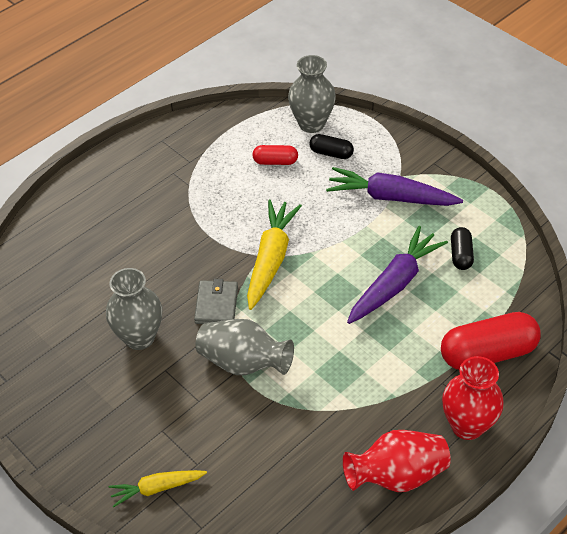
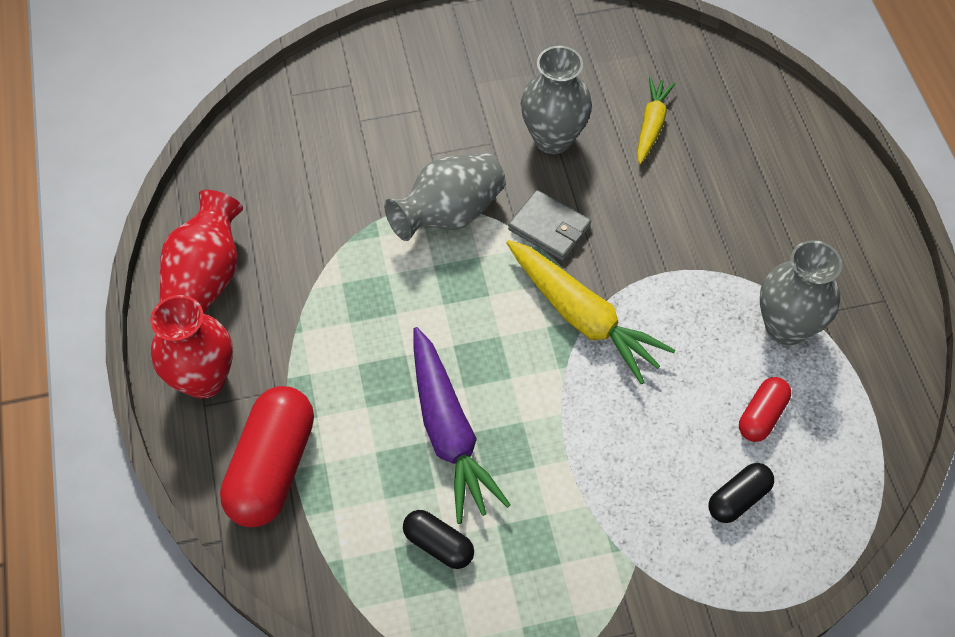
camera: 120 degrees right, 10 degrees up
yellow carrot [109,470,207,507] -> yellow carrot moved to [637,77,676,164]
grey vase [288,55,336,133] -> grey vase moved to [760,240,842,345]
purple carrot [326,167,463,206] -> none

